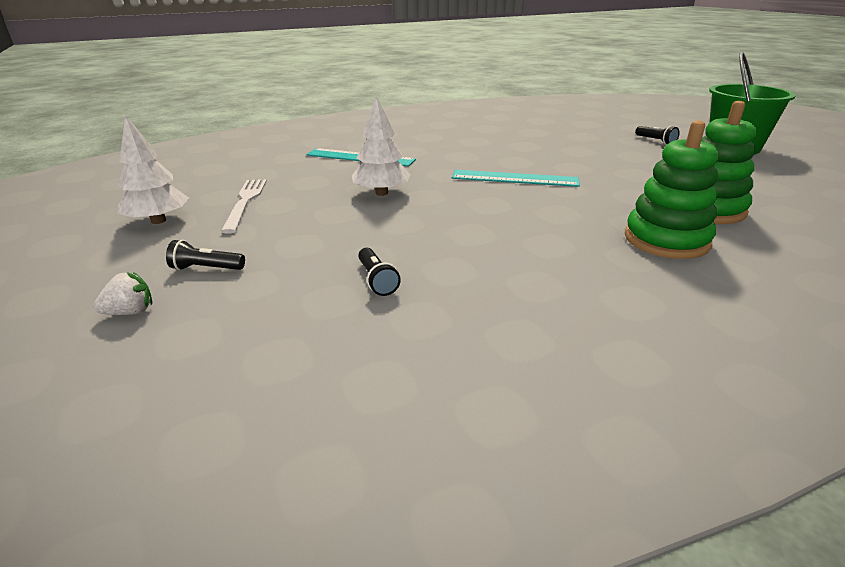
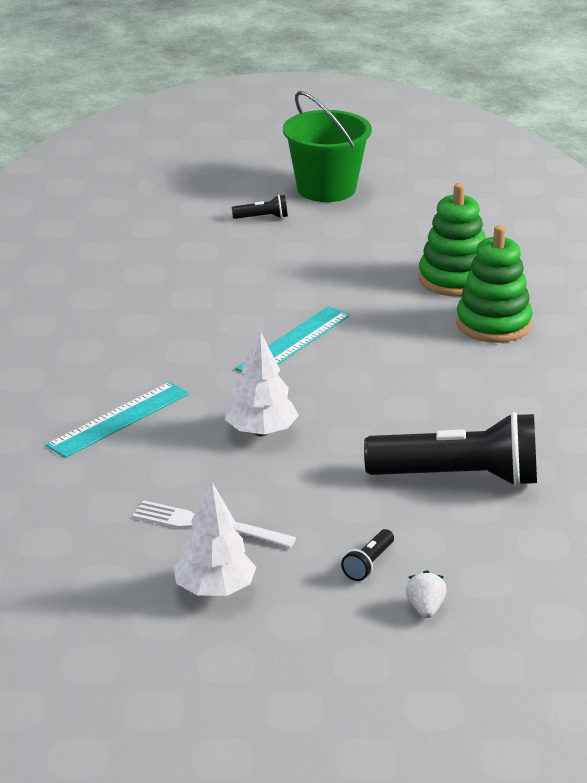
camera: 65 degrees left, 0 degrees up
black flashlight [358,248,401,296] -> black flashlight [364,412,537,487], size x2.48

